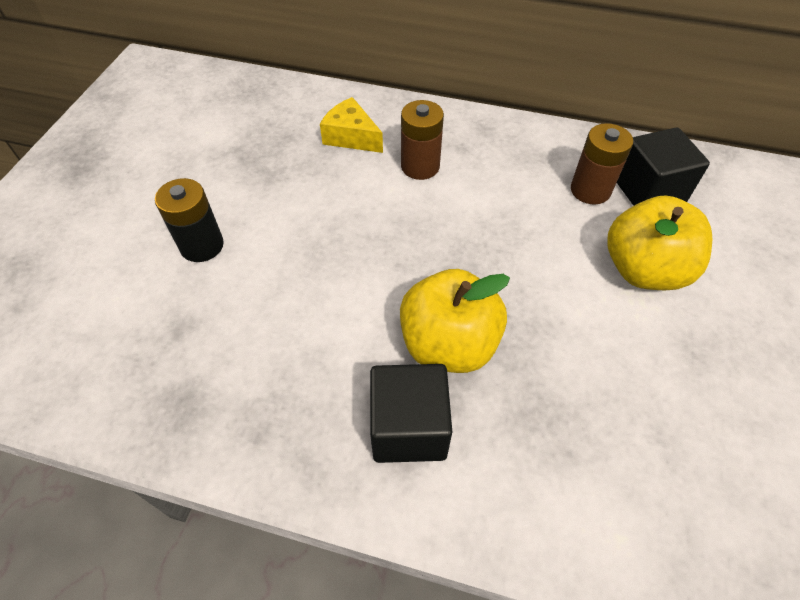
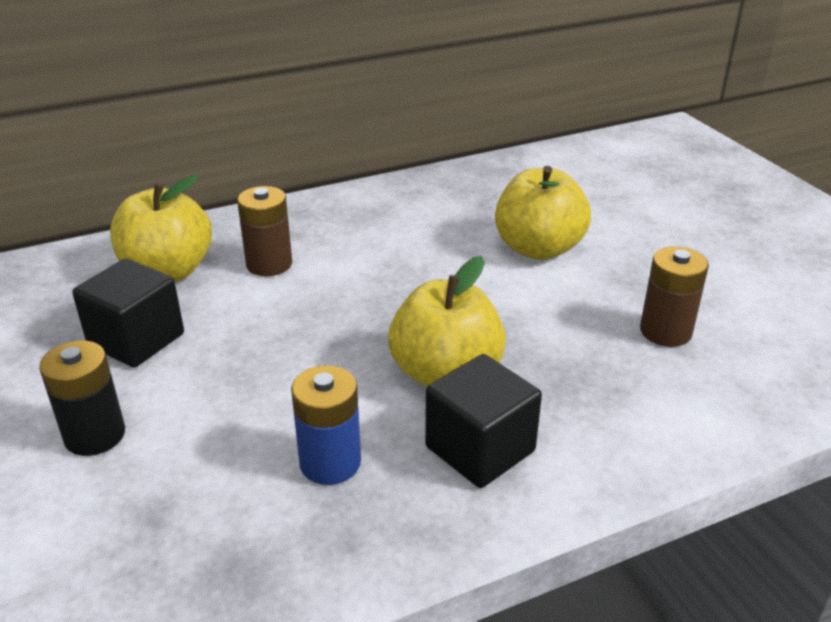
camera: 40 degrees left, 20 degrees down
yellow cheese [320,97,383,153] -> yellow apple [110,175,212,282]
brown battery [571,123,633,205] -> brown battery moved to [640,246,709,347]
black cube [617,128,710,206] -> black cube moved to [72,258,184,368]
none -> blue battery [291,365,361,485]

